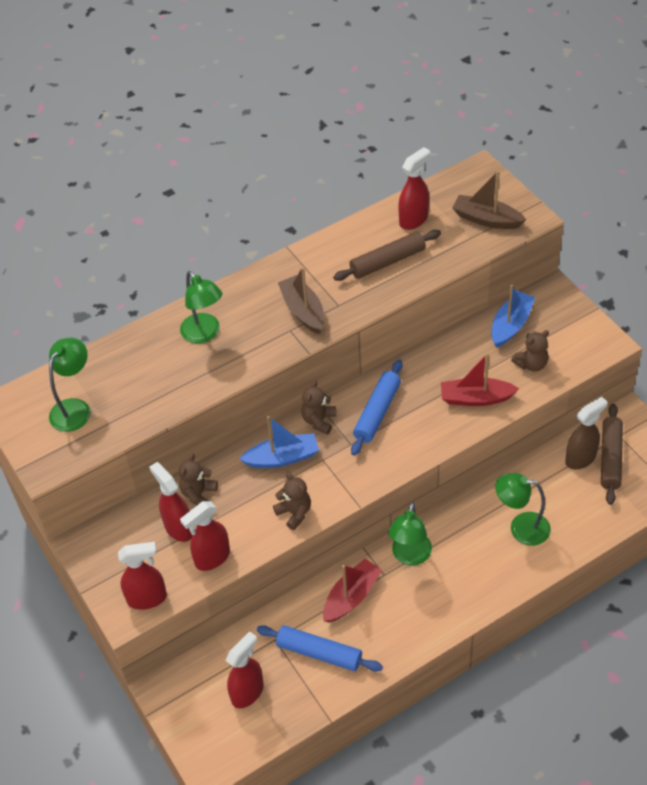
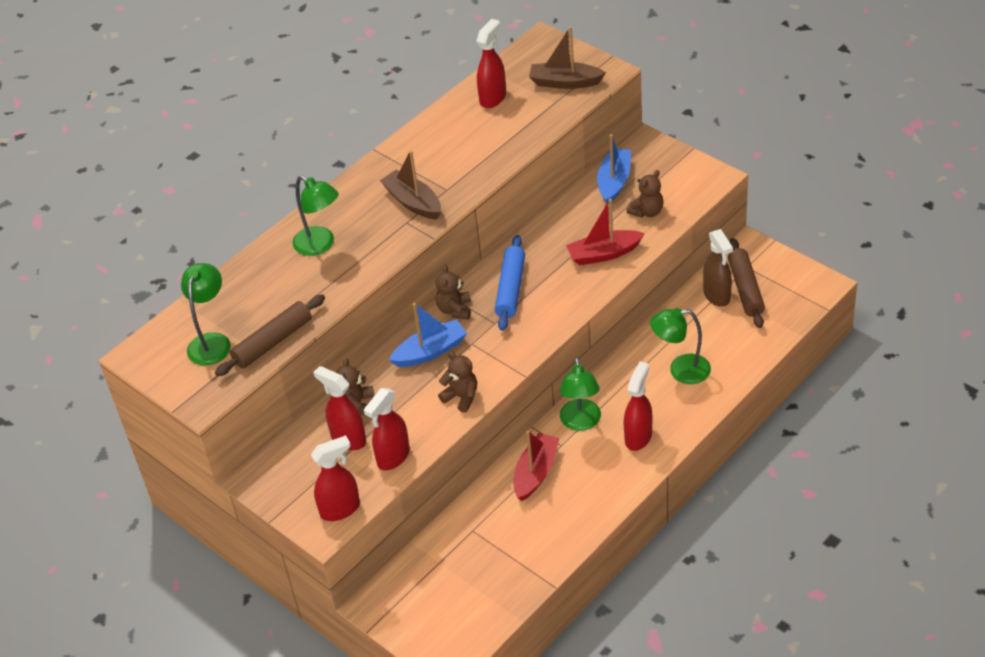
camera: 15 degrees left, 5 degrees down
red spray bottle [225,631,264,708] -> red spray bottle moved to [624,361,652,451]
blue rolling pin [257,625,383,671] -> none
brown rolling pin [333,230,441,281] -> brown rolling pin moved to [215,294,325,376]
brown spray bottle [565,397,607,470] -> brown spray bottle turned 120 degrees clockwise [703,229,733,307]

